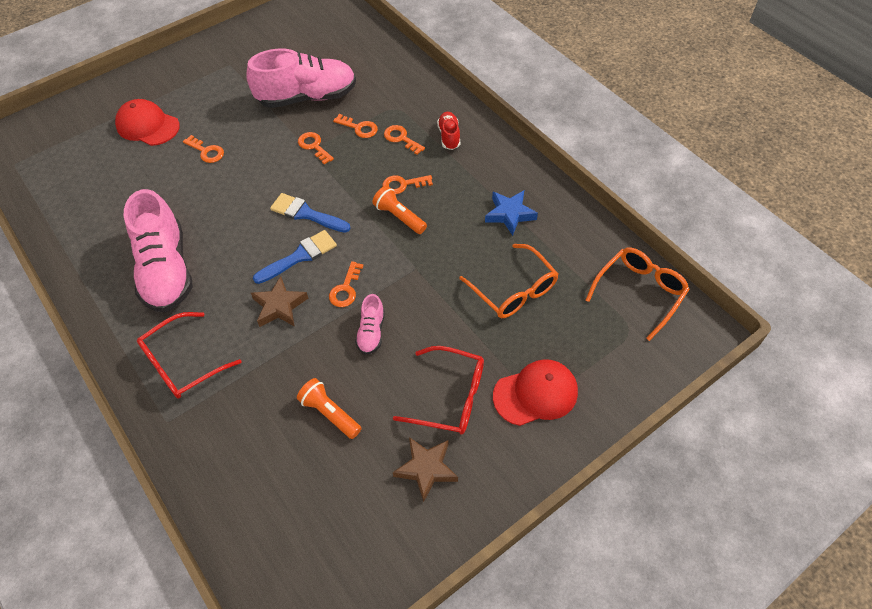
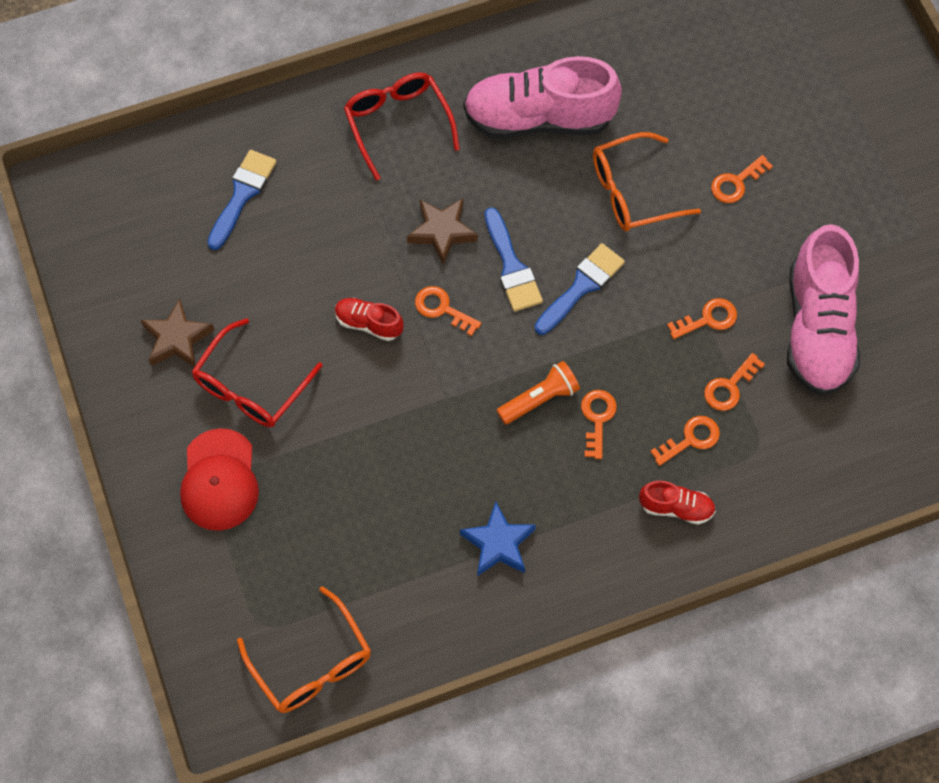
camera: 105 degrees right, 10 degrees up
red cap [115,99,180,146] -> none
orange flashlight [297,378,361,439] -> none
pink shoe [355,294,385,355] -> red shoe [335,298,404,341]
orange glasses [459,244,558,318] -> orange glasses moved to [593,132,701,231]
none -> blue brush [207,150,277,250]

